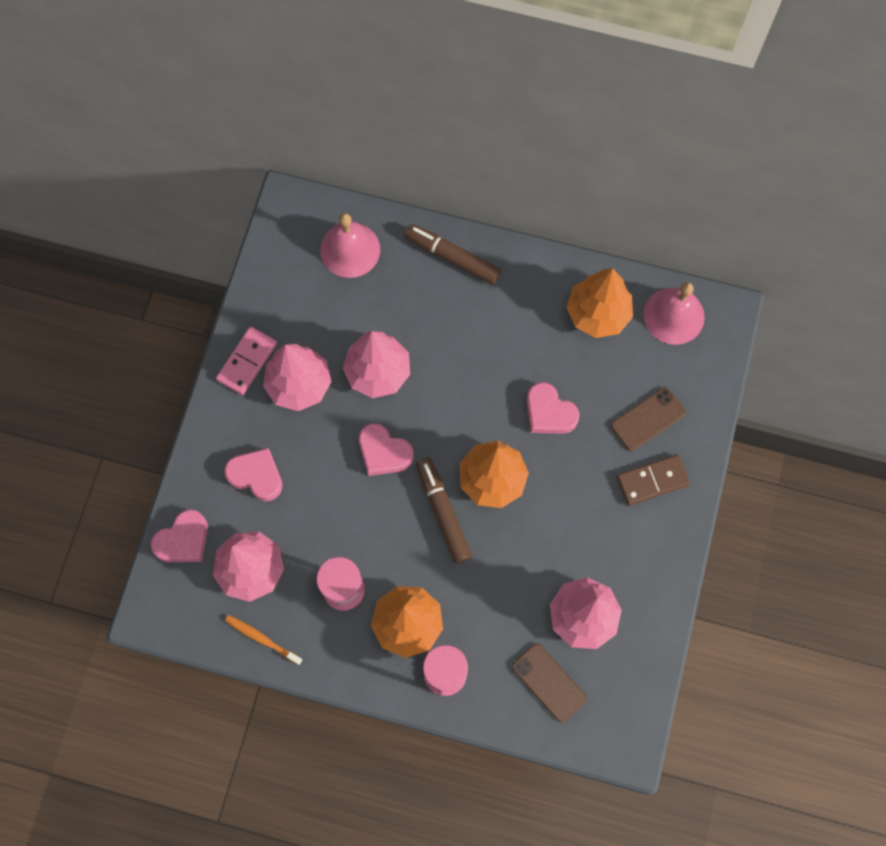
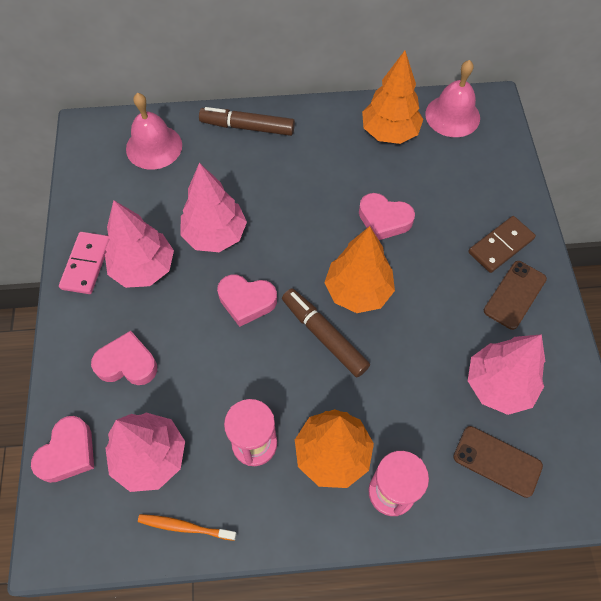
camera: 20 degrees left, 10 degrees down
brown phone [611,387,686,451] -> brown phone moved to [484,261,547,330]

